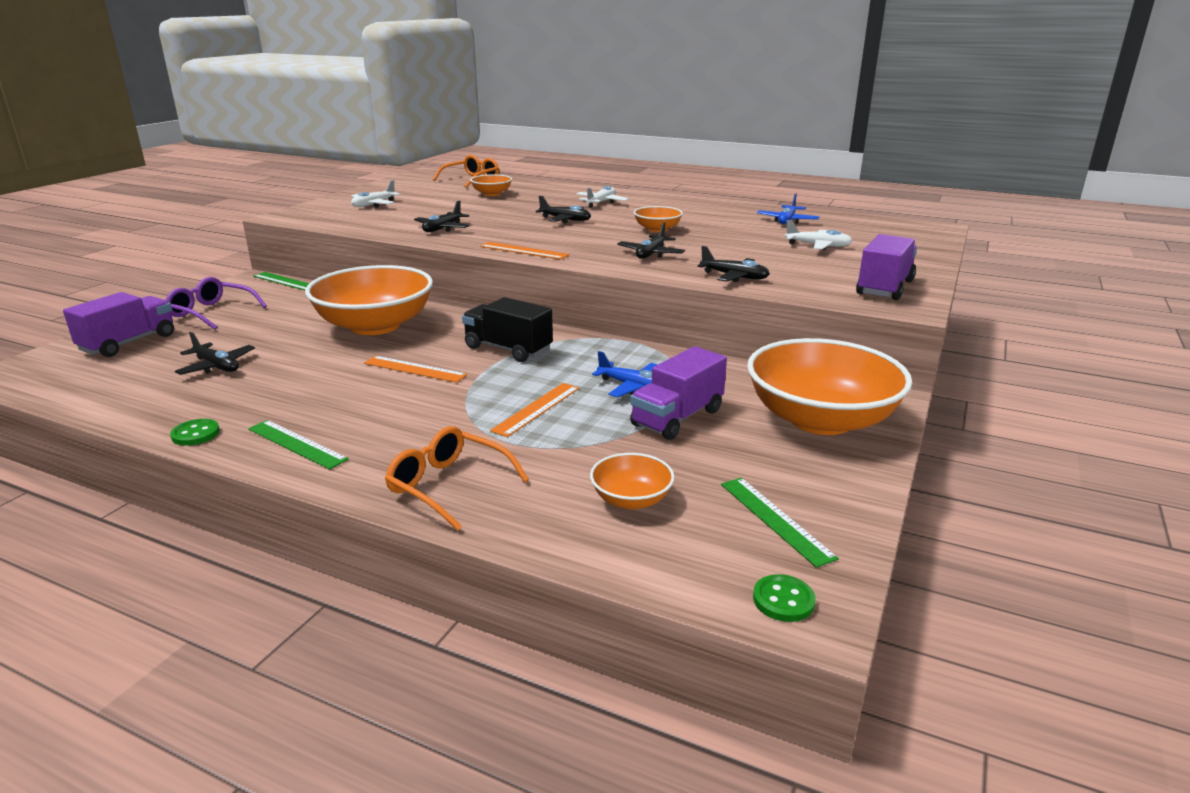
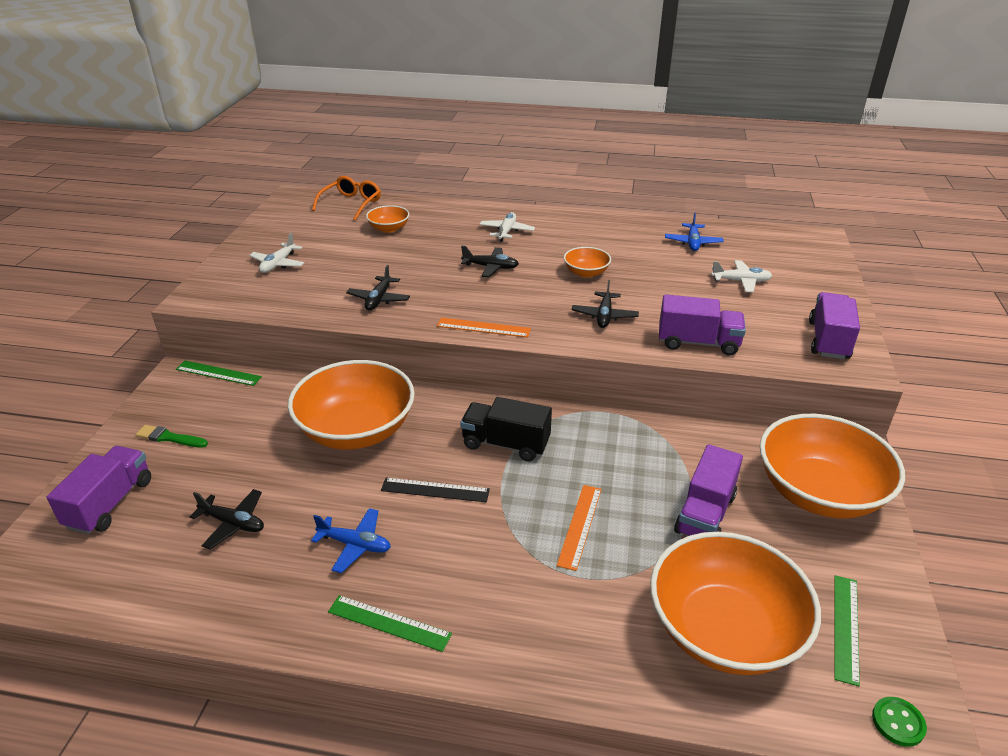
camera: 15 degrees left, 10 degrees up
purple glasses [166,277,267,330] -> green brush [135,425,208,448]
green button [170,419,220,446] -> none
orange ruler [364,356,467,383] -> black ruler [381,478,490,502]
orange glasses [385,426,529,531] -> none
orange bowl [590,453,675,509] -> orange bowl [650,532,821,675], size x2.20
blue plane [592,351,658,397] -> blue plane moved to [311,508,391,573]
black plane [697,246,770,282] -> purple truck [659,294,746,356]
green ruler [721,478,839,568] -> green ruler turned 60 degrees clockwise [834,575,860,686]

